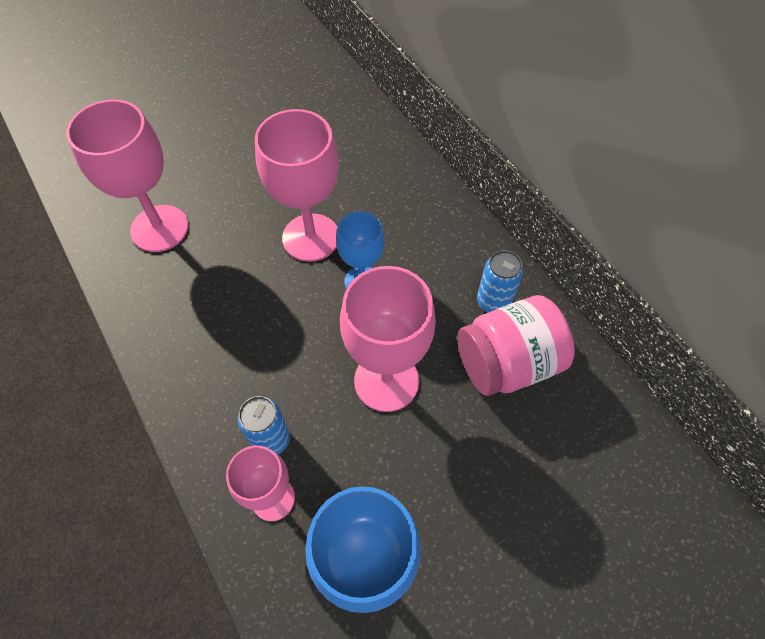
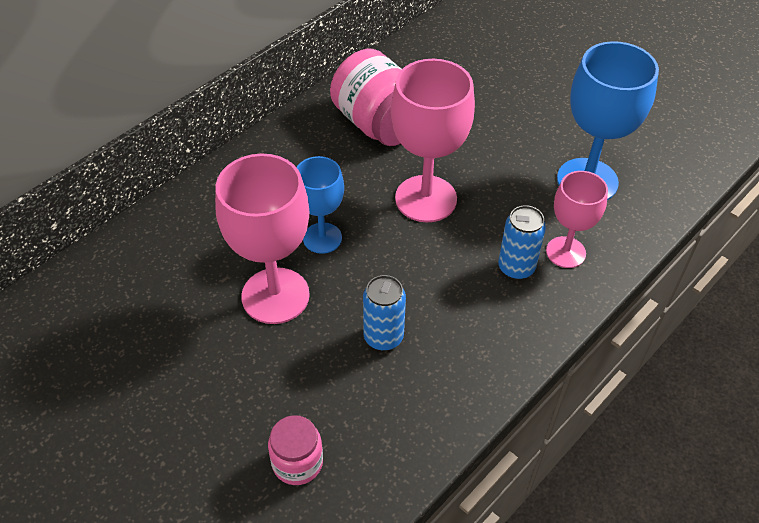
camera: 105 degrees left, 10 degrees down
pink goblet [66,99,189,252] -> pink jar [268,415,323,485]
blue can [477,250,523,313] -> blue can moved to [363,275,406,351]

